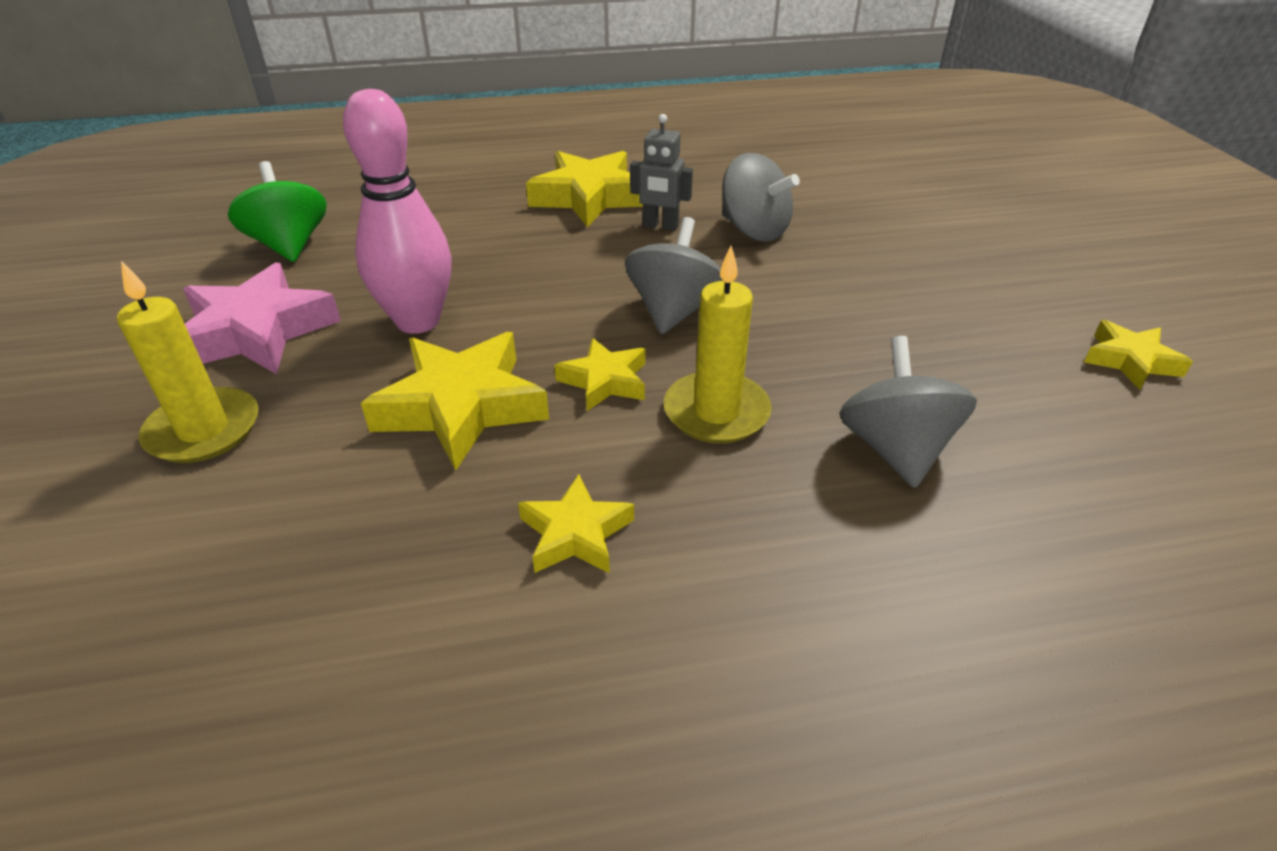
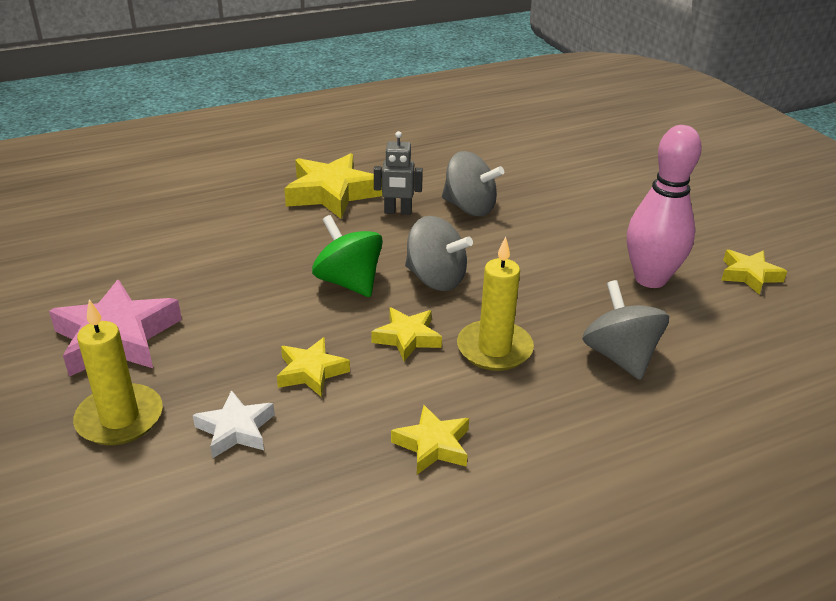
camera: 15 degrees left, 5 degrees down
green spinning top [228,161,326,262] -> green spinning top moved to [312,215,383,297]
pink bowling pin [343,89,452,334] -> pink bowling pin moved to [627,125,702,288]
yellow star [361,332,549,470] -> yellow star [277,337,350,397], size x0.56
grey spinning top [625,217,723,334] -> grey spinning top turned 120 degrees clockwise [405,216,473,291]
none -> white star [193,390,275,458]

